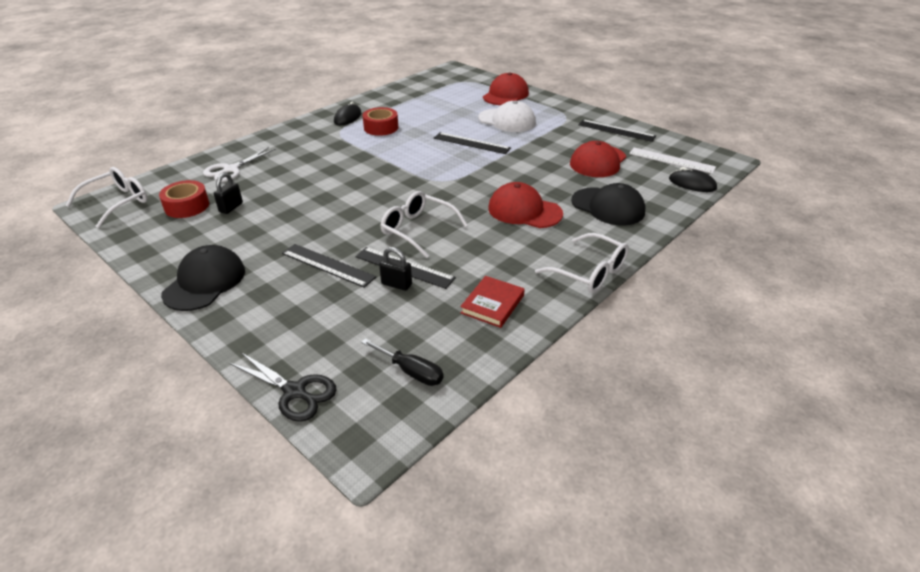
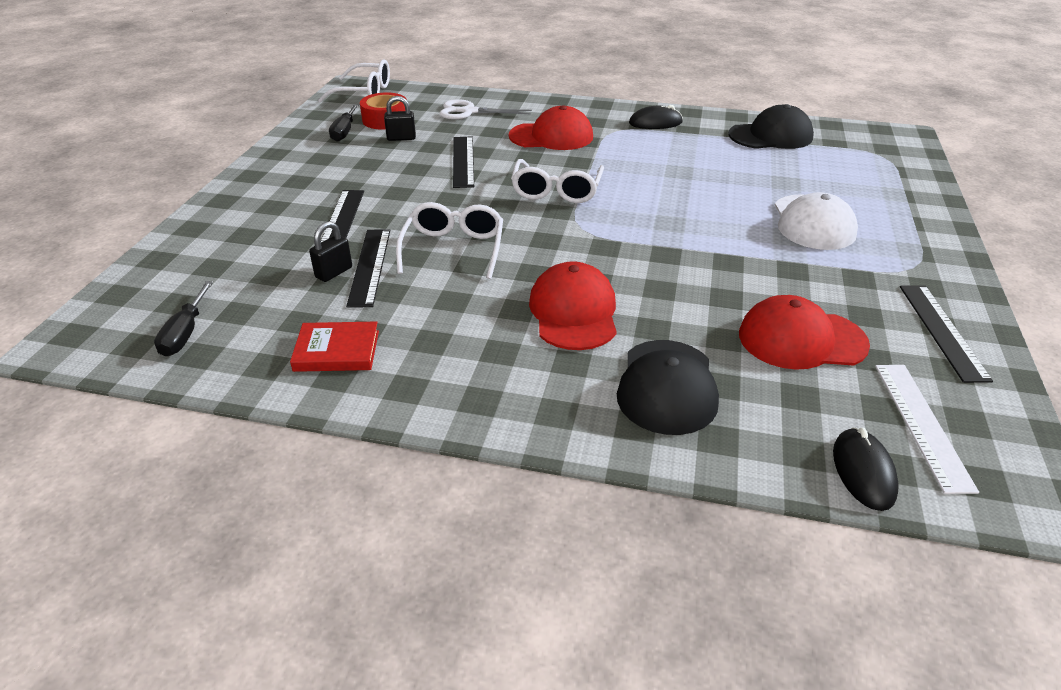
camera: 60 degrees right, 0 degrees up
black cap [161,245,245,311] -> black cap moved to [729,104,814,149]
black scissors [229,352,337,422] -> none
red tape [363,107,398,136] -> none
black padlock [379,247,412,291] -> black padlock turned 45 degrees clockwise [309,221,352,282]
black ruler [434,132,511,154] -> black ruler moved to [453,137,474,188]
red cap [483,72,529,105] -> red cap moved to [509,105,593,150]
white glasses [535,233,629,293] -> white glasses moved to [511,159,604,203]
none -> black screwdriver [329,104,358,142]

